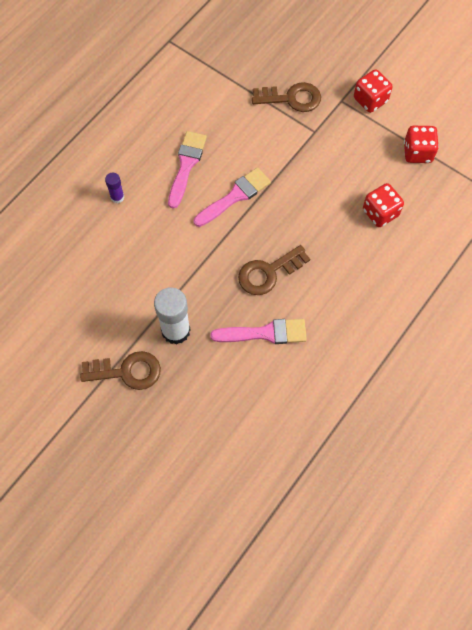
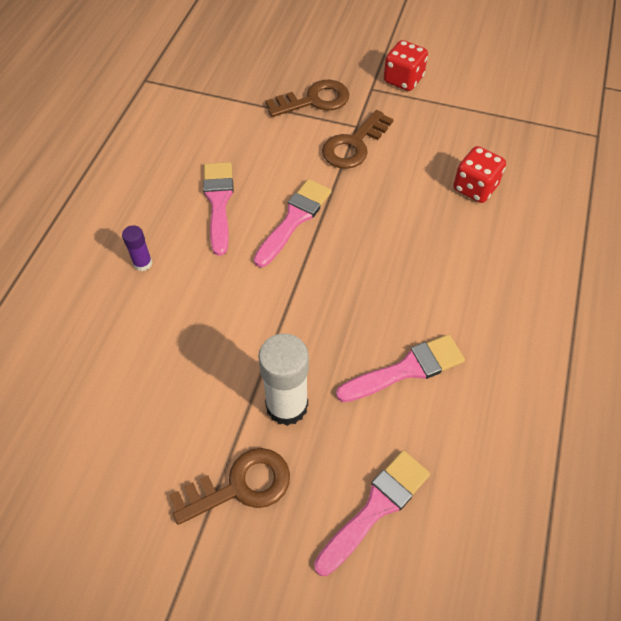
camera: 20 degrees left, 10 degrees down
brown key [238,245,310,295] -> brown key moved to [322,110,393,169]
red dice [404,126,439,163] -> none
none -> pink brush [314,450,430,576]

